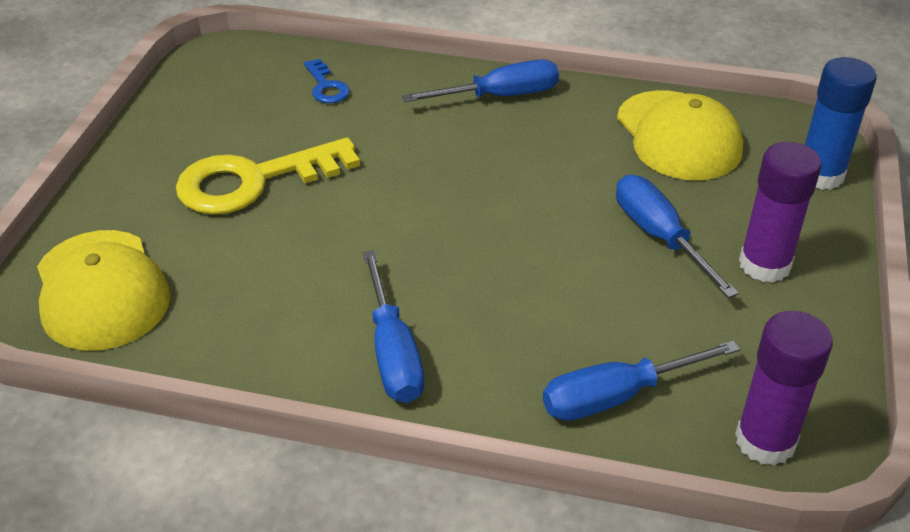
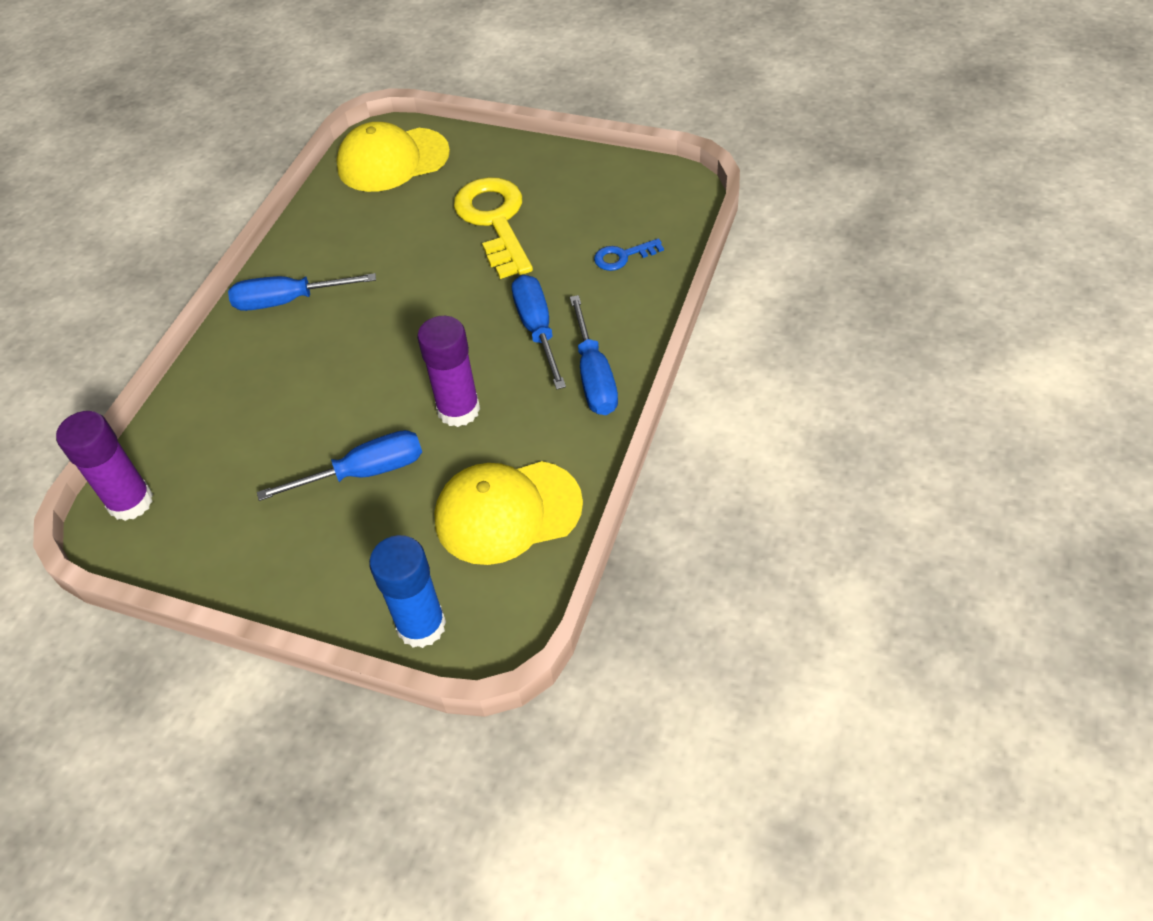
camera: 100 degrees right, 10 degrees up
blue screwdriver [543,341,740,421] -> blue screwdriver moved to [512,275,566,390]
purple glue stick [739,142,822,282] -> purple glue stick moved to [417,316,480,427]

